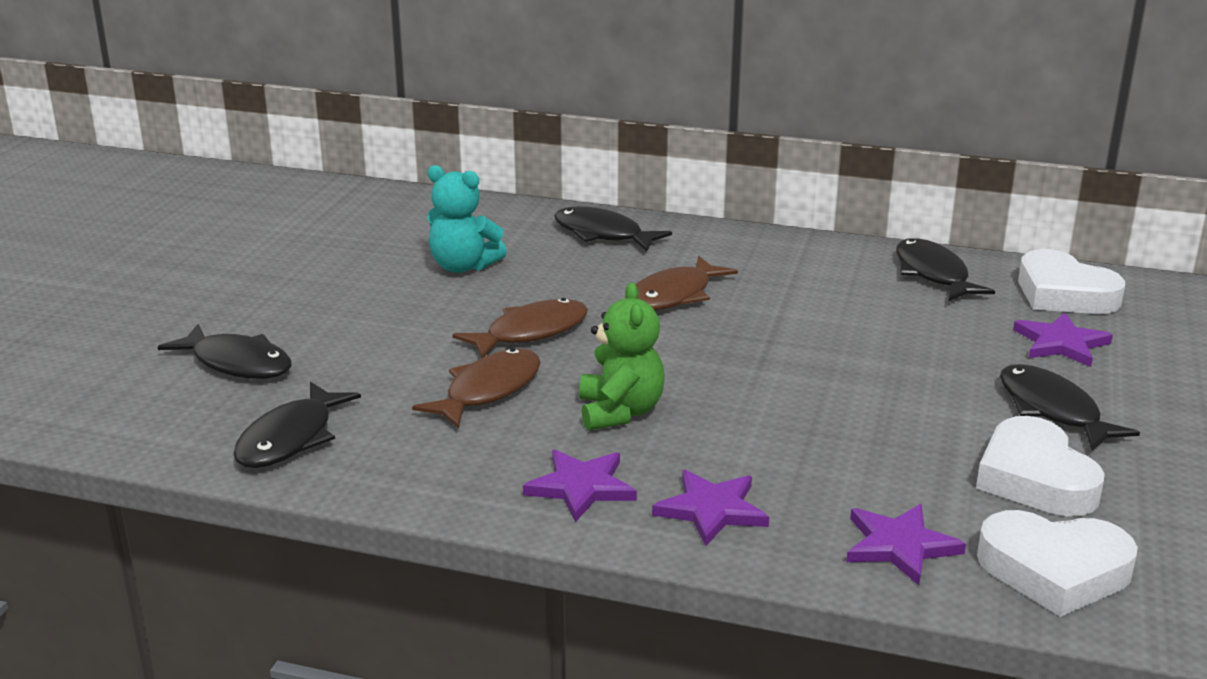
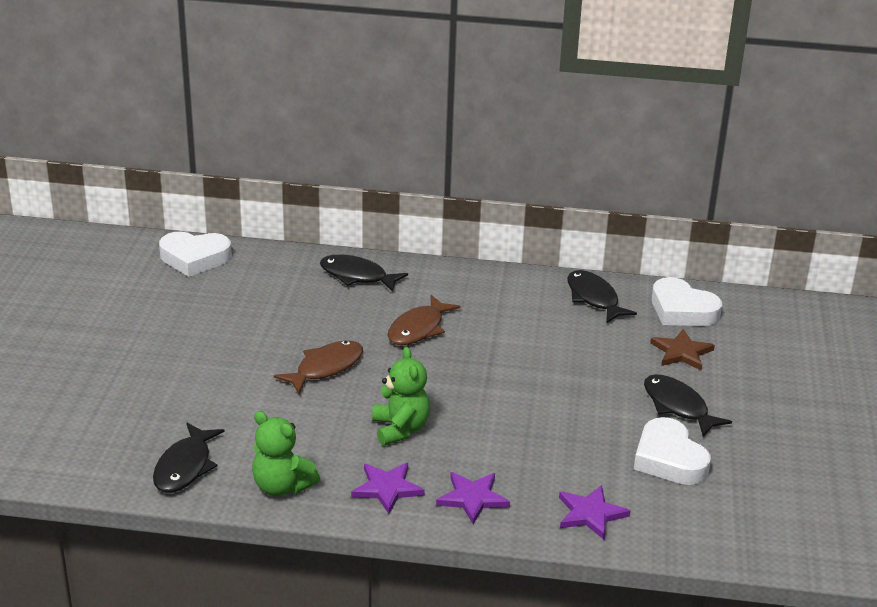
camera: 10 degrees left, 5 degrees up
black fish [158,324,292,379] -> none
brown fish [412,348,541,429] -> none
turquoise teddy bear [427,165,507,273] -> none
white heart [977,510,1138,617] -> white heart moved to [159,231,232,277]
purple star [1013,313,1113,367] -> brown star [650,329,715,370]
none -> green teddy bear [252,411,320,496]

